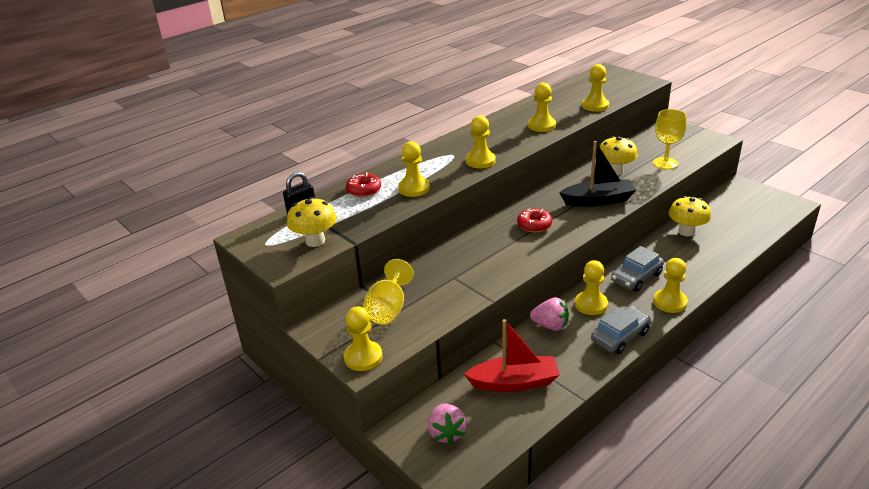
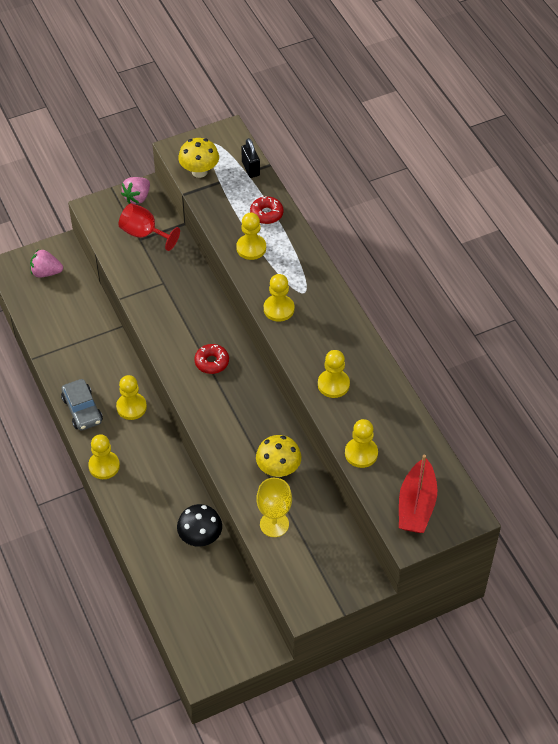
camera: 105 degrees right, 20 degrees up
yellow pawn [344,306,383,371] -> none
yellow goblet [363,259,414,325] -> red goblet [118,203,180,251]
red boat [464,319,560,392] -> red boat moved to [399,455,437,533]
pink strawberry [530,297,569,331] -> pink strawberry moved to [121,177,150,204]
black boat [559,141,637,207] -> none
grey car [611,246,664,292] -> none
yellow mushroom [668,196,711,236] -> black mushroom [177,504,222,547]

